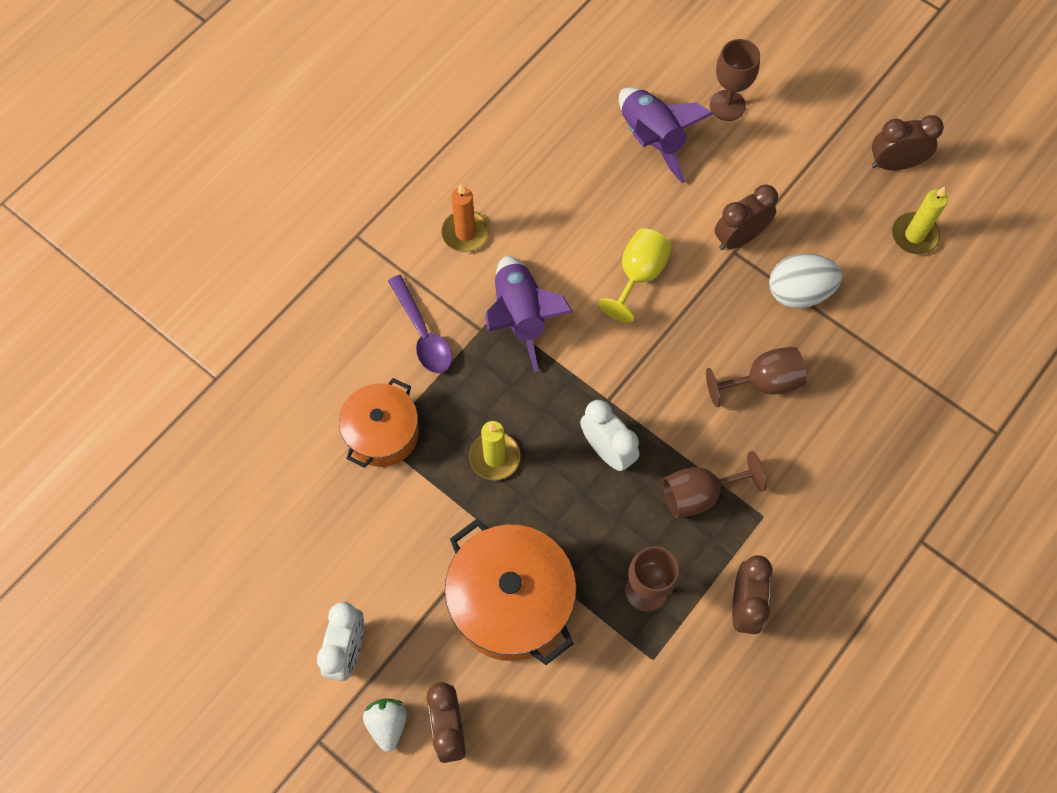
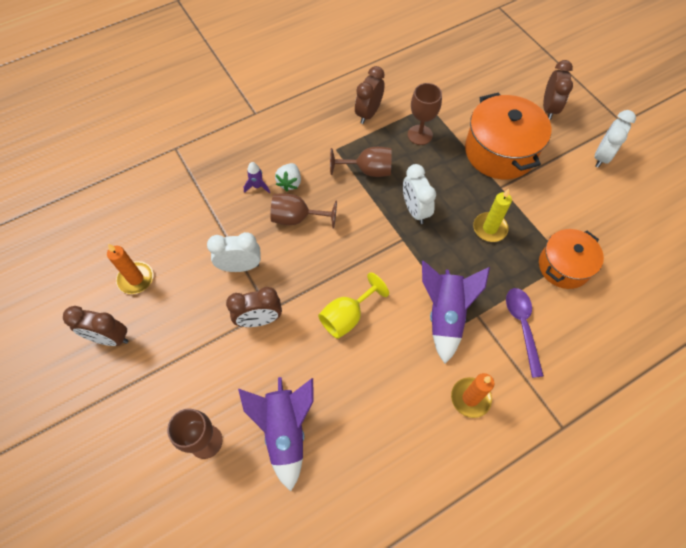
camera: 160 degrees left, 5 degrees down
white strawberry [363,699,407,752] -> white strawberry moved to [275,163,301,191]
white egg [769,254,842,308] -> white clock [207,232,261,272]
yellow candle [892,186,948,254] -> orange candle [107,244,153,294]
none -> purple rocket [244,162,270,194]

